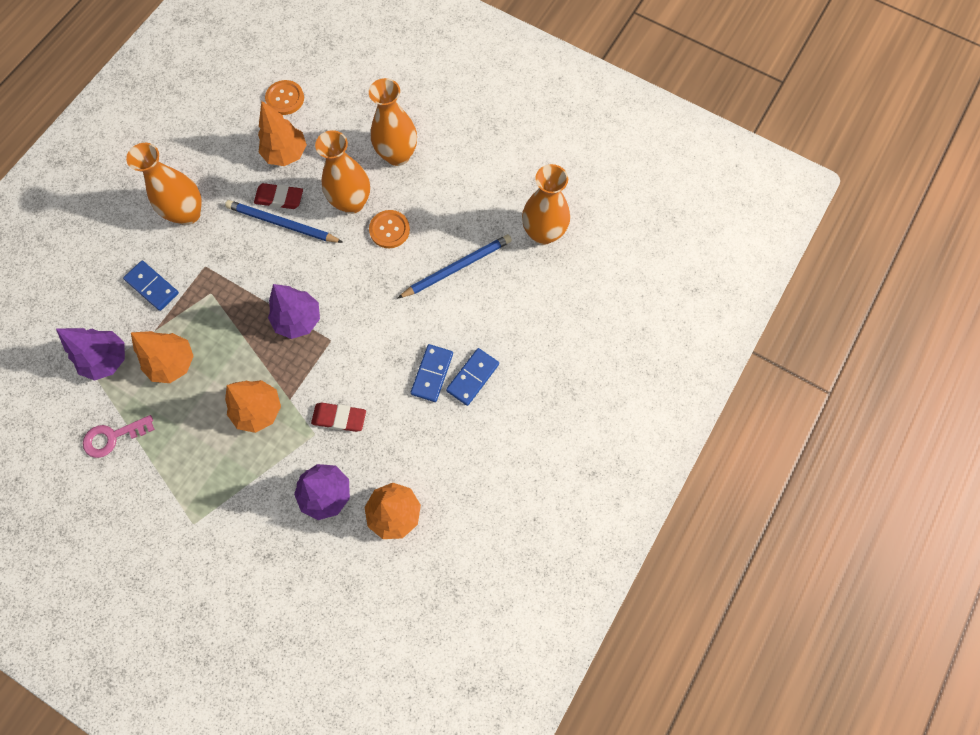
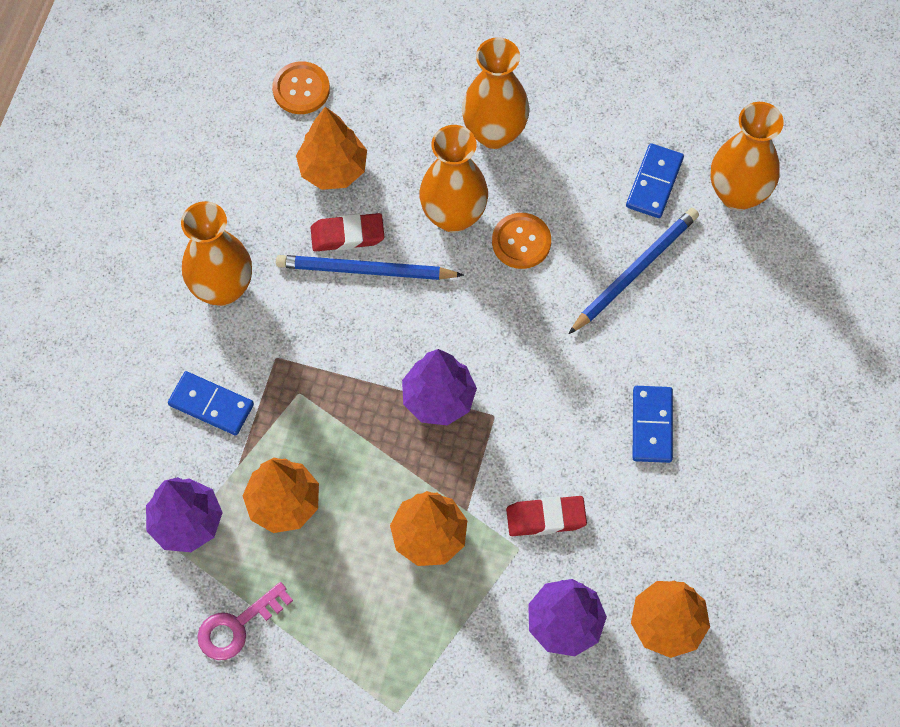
camera: 15 degrees left, 5 degrees down
blue domino [446,348,499,406] -> blue domino moved to [626,143,684,218]

